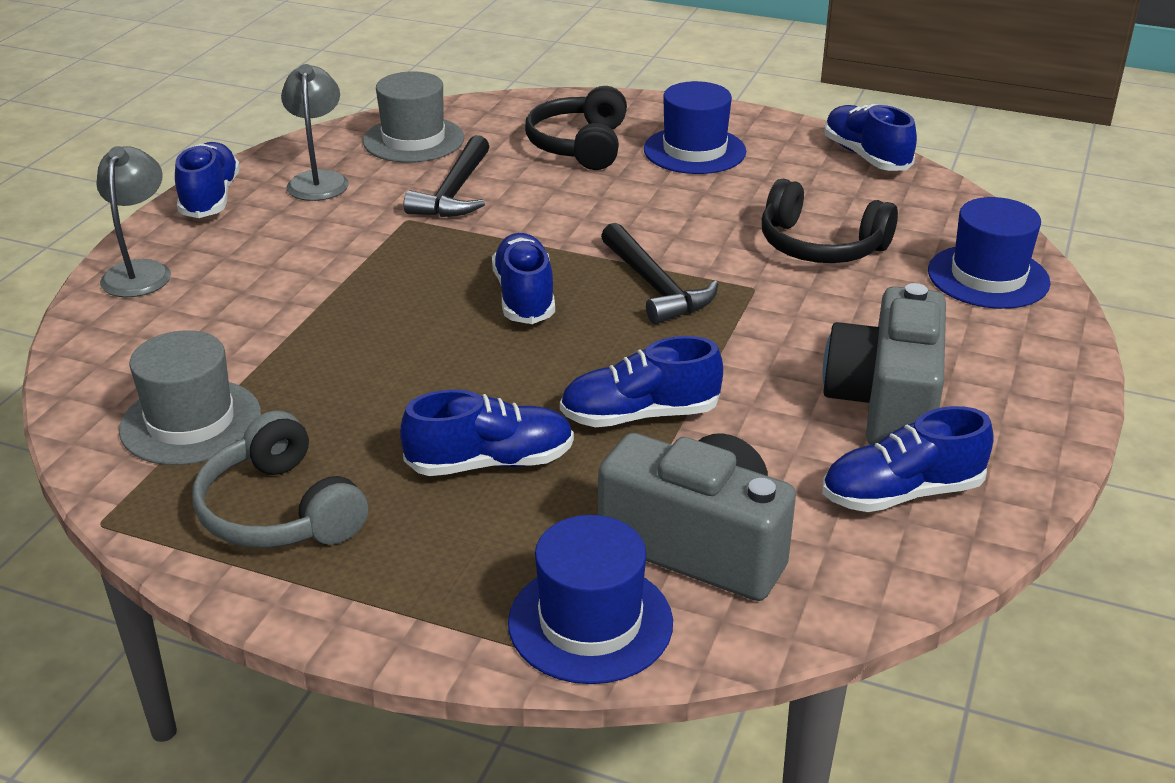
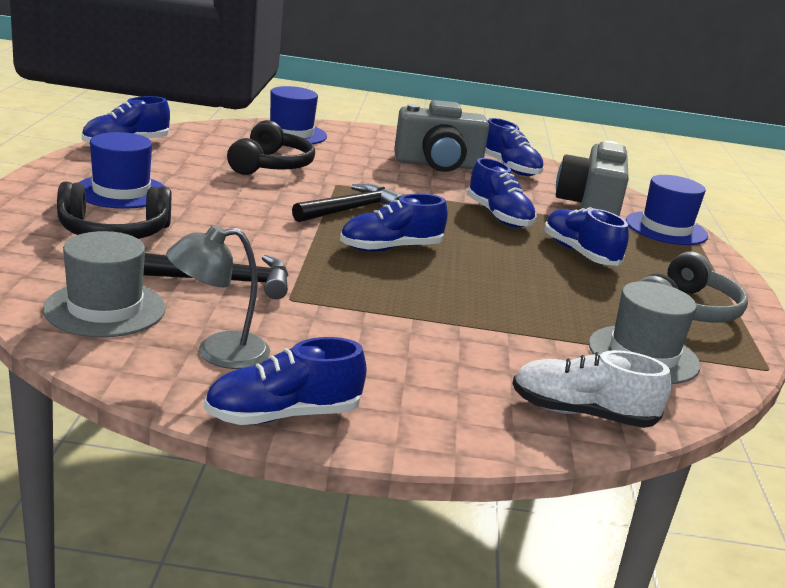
camera: 110 degrees left, 10 degrees down
grey lamp [96,146,171,297] -> none
none -> white shoe [512,350,671,428]

